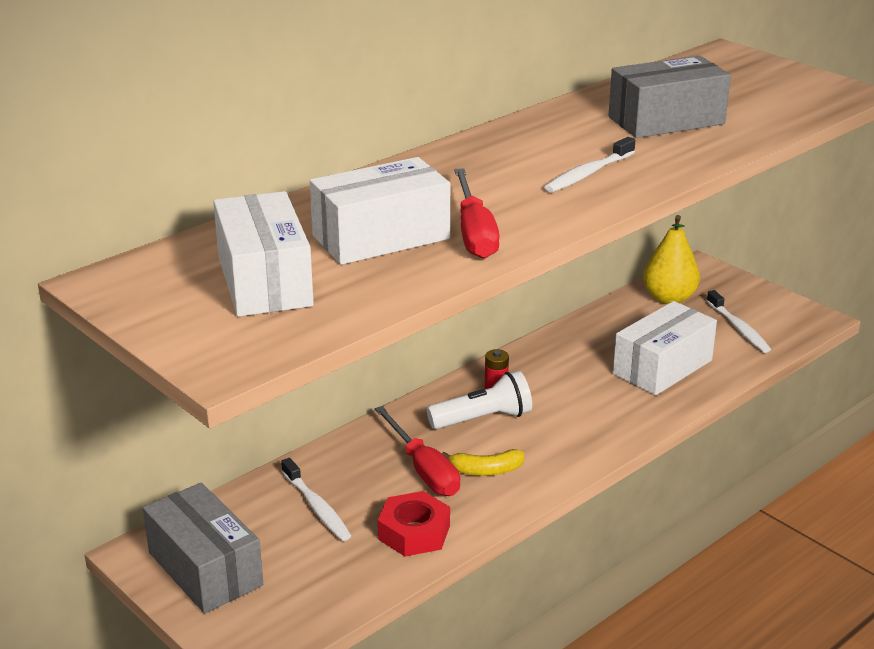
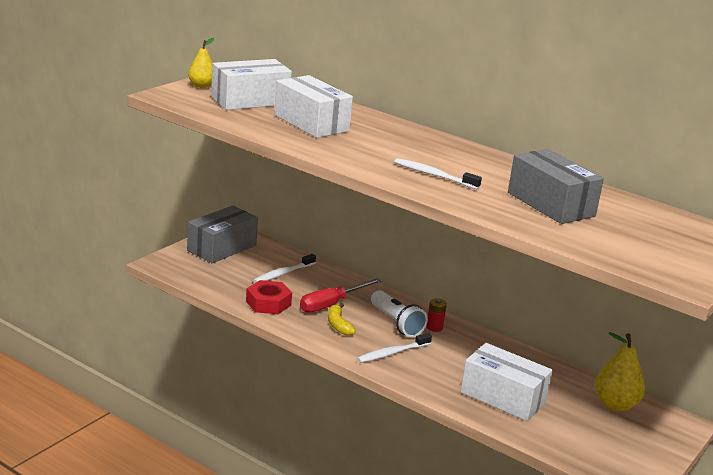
camera: 75 degrees right, 5 degrees down
red screwdriver [454,168,499,259] -> none
white toothbrush [707,290,771,353] -> white toothbrush moved to [357,333,432,363]
none -> yellow pear [188,38,214,88]

